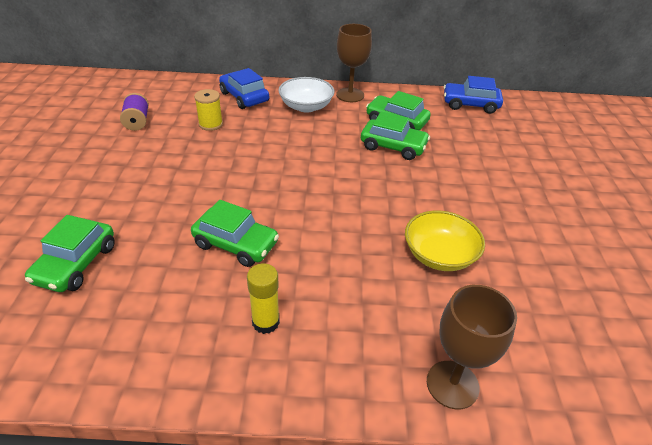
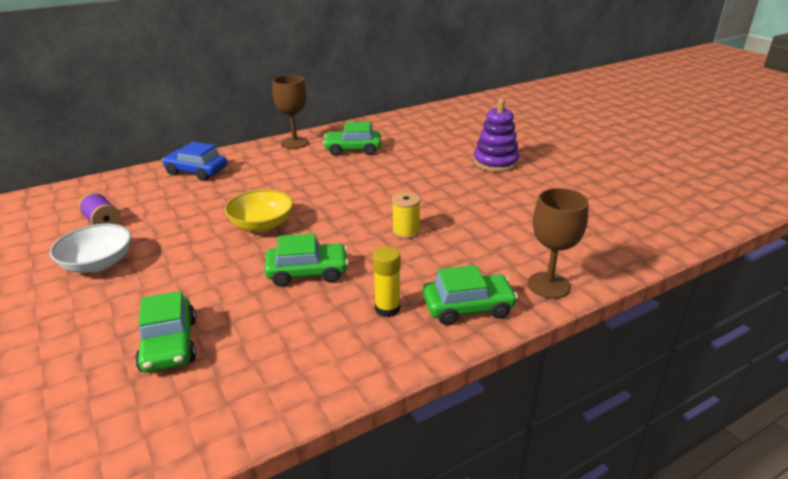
camera: 30 degrees left, 10 degrees down
yellow spool [194,89,223,131] -> yellow spool moved to [392,192,421,239]
white bowl [279,77,334,113] -> white bowl moved to [50,224,131,273]
green car [361,111,430,160] -> green car moved to [423,265,518,325]
yellow bowl [405,211,485,271] -> yellow bowl moved to [225,189,294,232]
blue car [444,76,503,114] -> none
none -> purple stacking toy [473,99,519,172]

